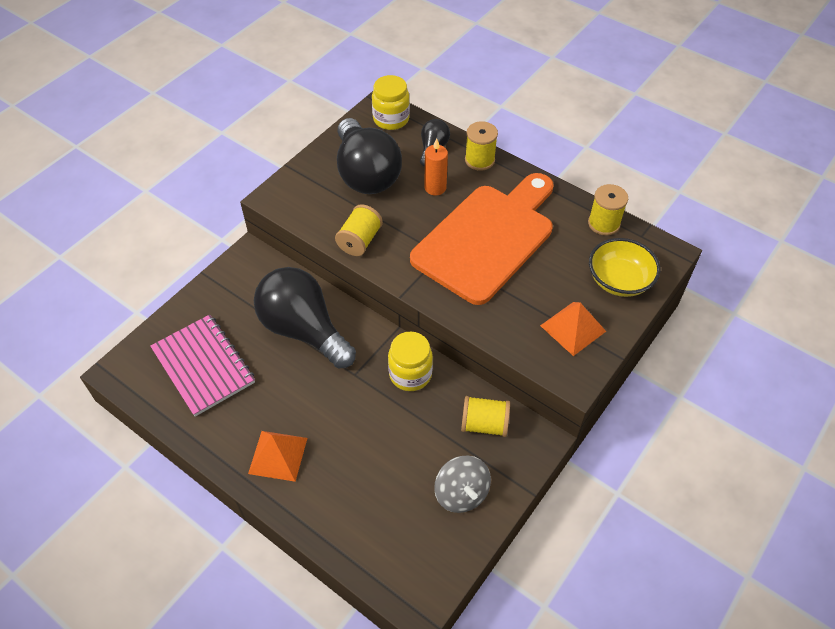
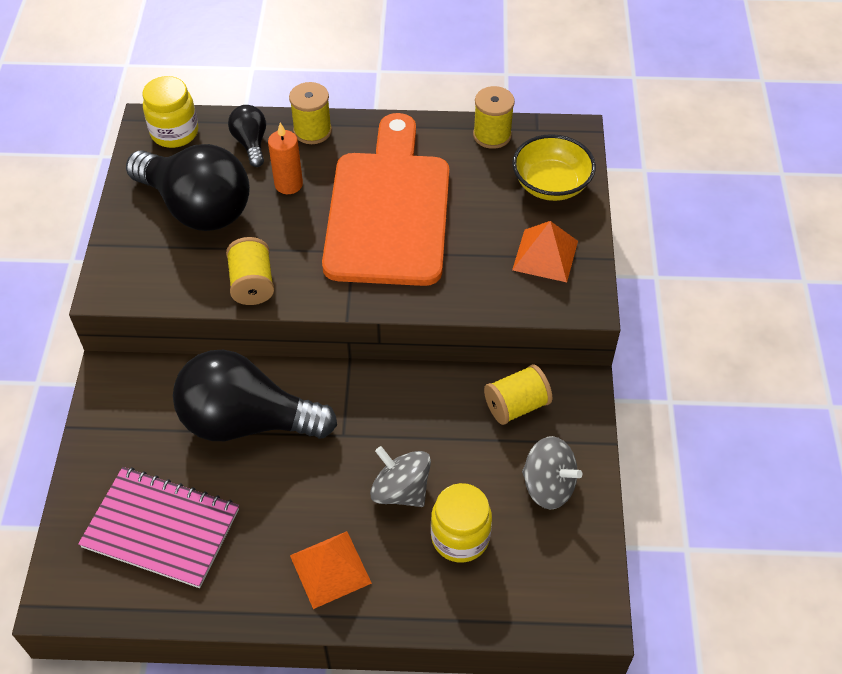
camera: 35 degrees left, 0 degrees up
yellow jar [388,332,433,391] -> yellow jar moved to [431,483,492,562]
none -> grey spinning top [370,446,431,507]

